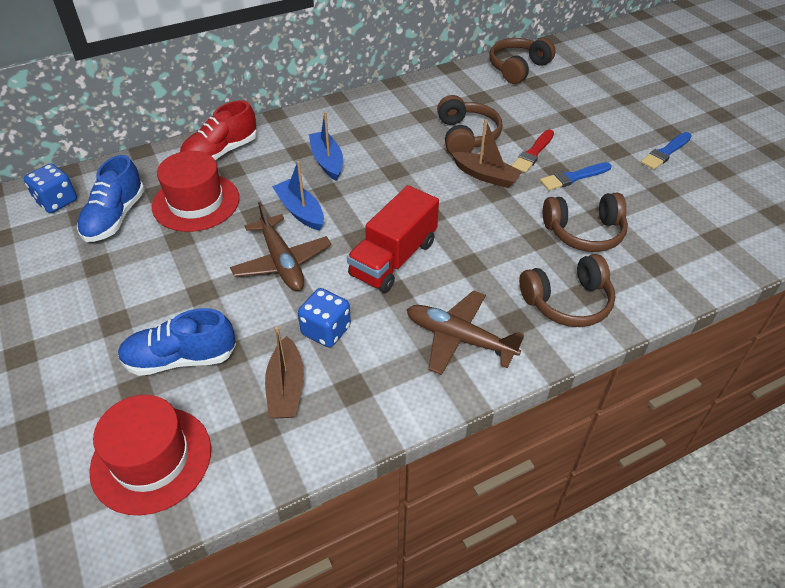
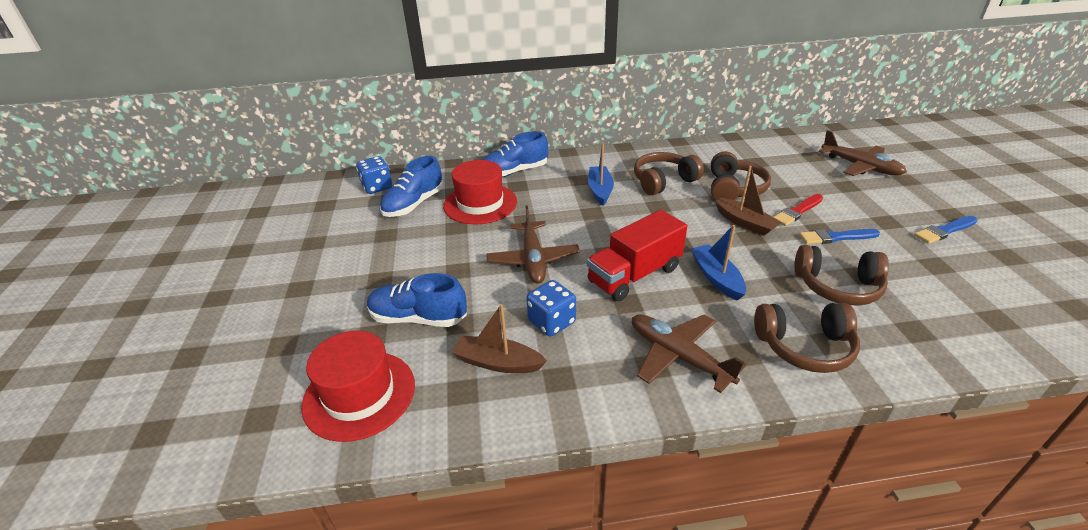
camera: 20 degrees right, 10 degrees down
red shoe [180,100,257,160] -> blue shoe [483,131,548,177]
brown boat [265,326,304,418] -> brown boat turned 90 degrees clockwise [452,304,547,373]
blue boat [272,161,324,231] -> blue boat moved to [691,225,746,301]
brown headphones [490,38,556,84] -> brown headphones moved to [634,152,704,195]
none -> brown plane [819,130,907,176]

